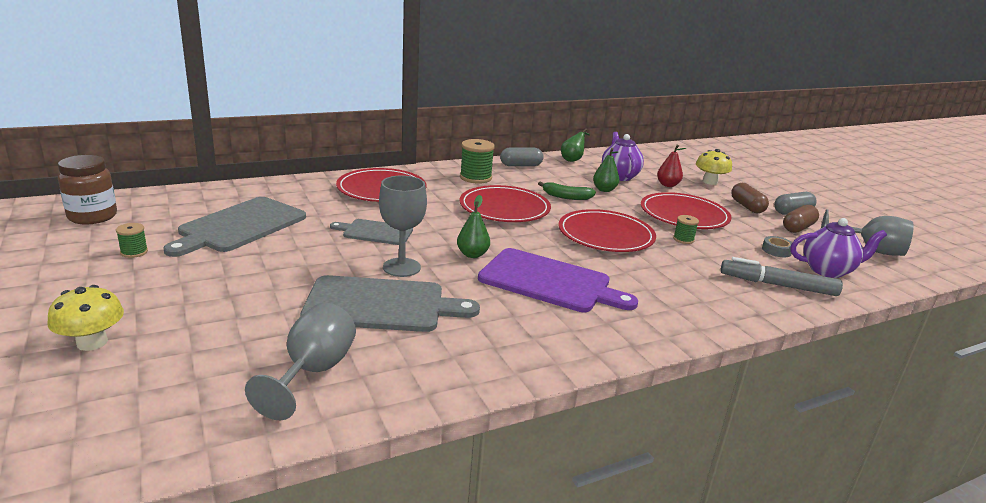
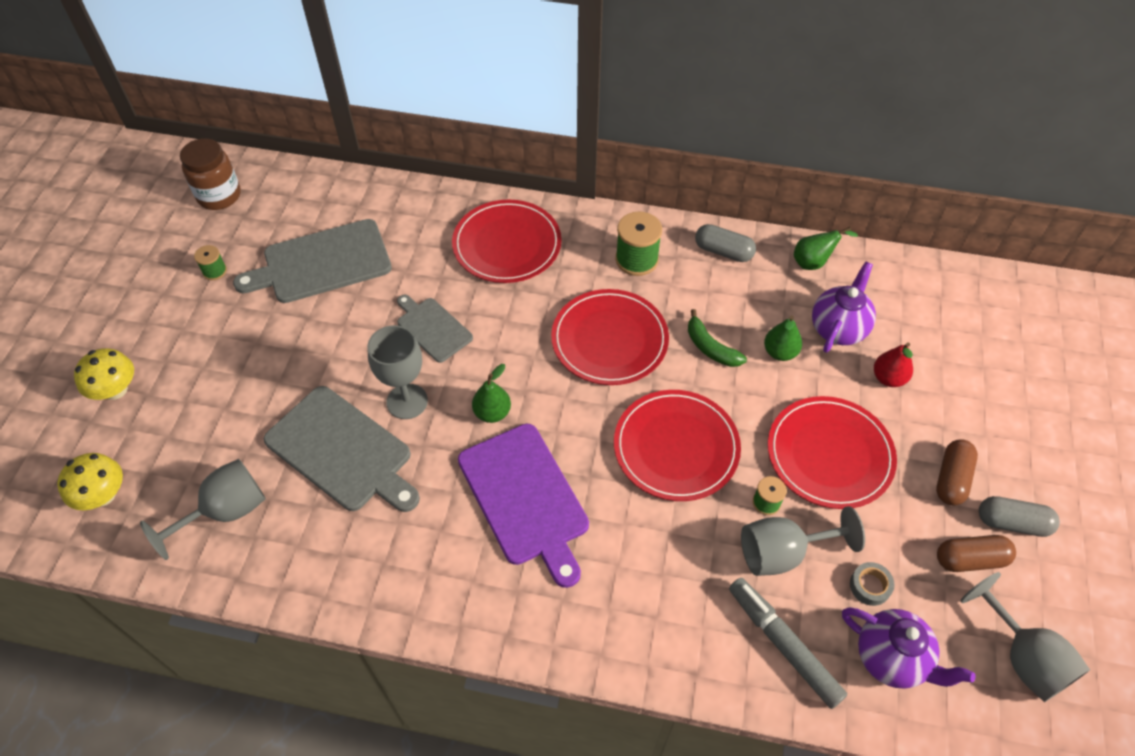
camera: 40 degrees right, 30 degrees up
yellow mushroom [696,149,732,185] -> yellow mushroom moved to [57,453,123,510]
none -> grey goblet [741,506,865,576]

